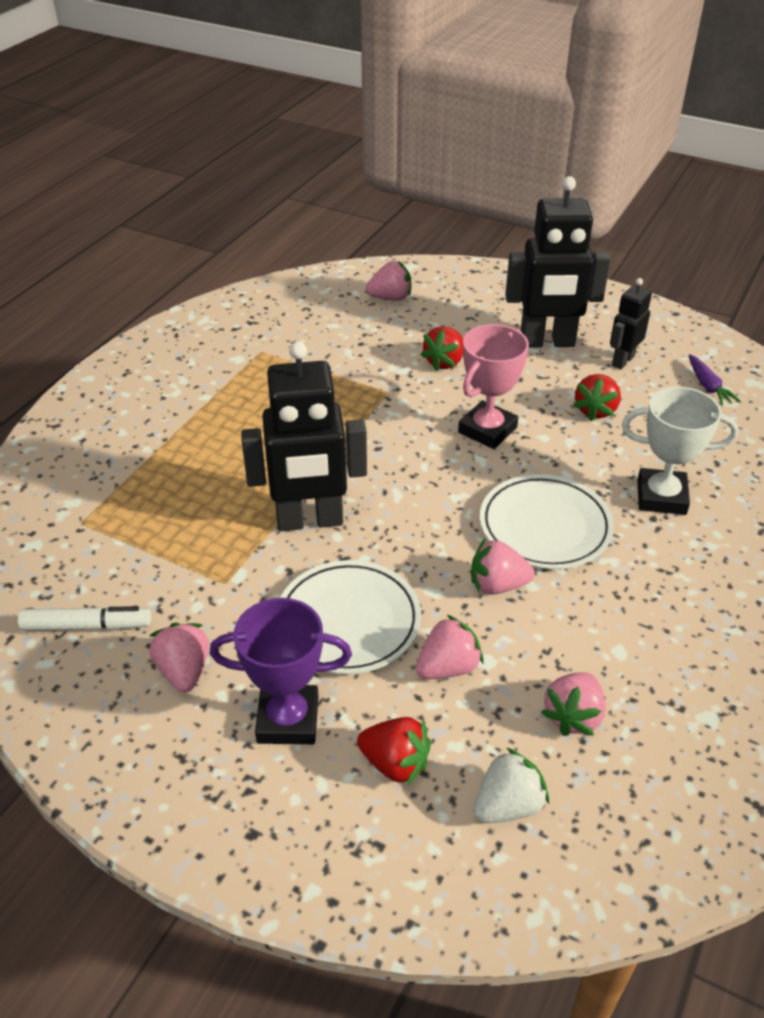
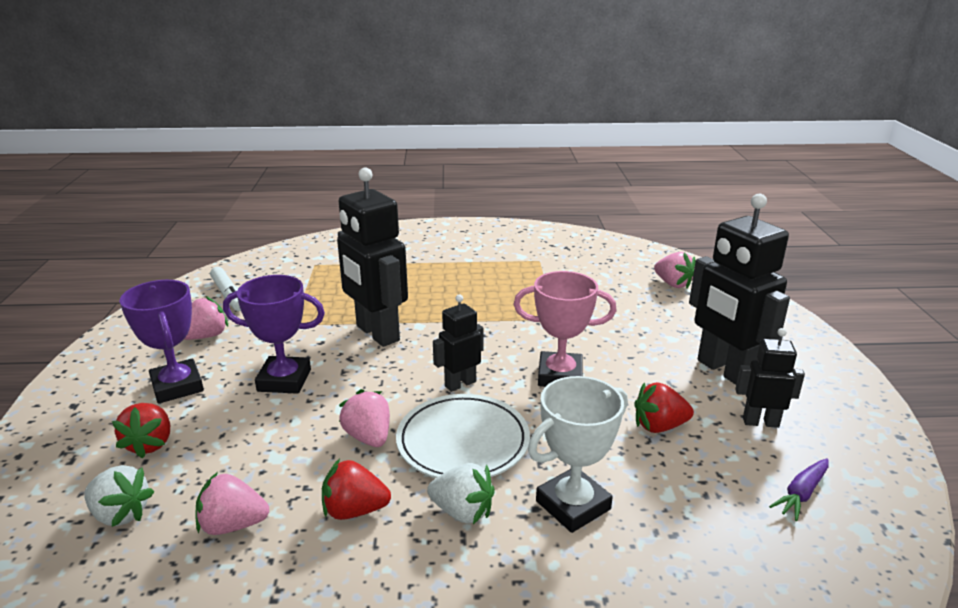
camera: 60 degrees right, 15 degrees down
white plate [280,560,421,674] -> purple trophy [223,275,325,394]
pink strawberry [416,614,484,679] -> none
red strawberry [421,326,463,371] -> red strawberry moved to [322,459,391,520]
white trophy [622,387,739,515] -> white trophy turned 75 degrees clockwise [528,376,628,533]
none -> white strawberry [427,463,495,524]
none -> black robot [433,294,484,392]

